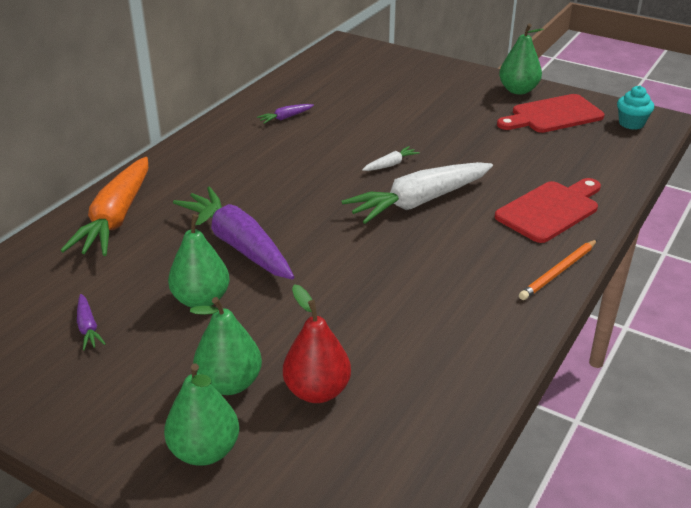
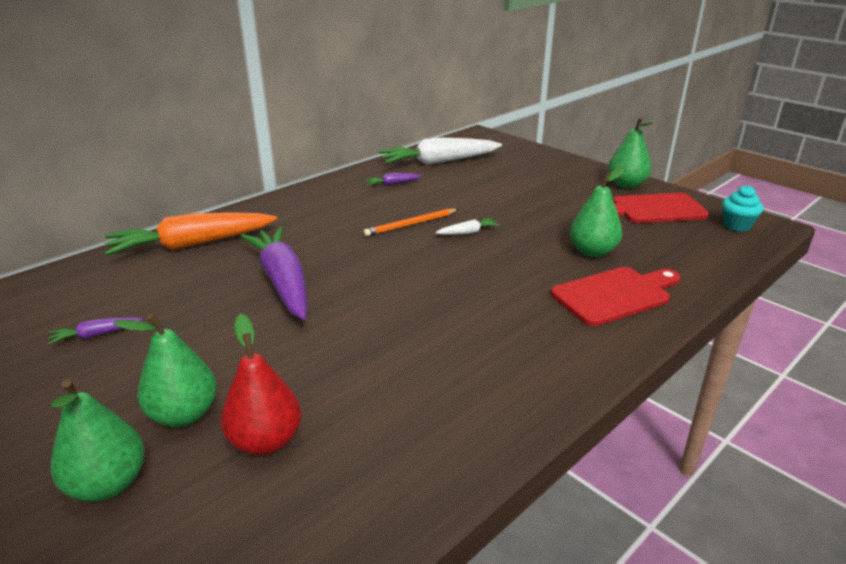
camera: 15 degrees right, 5 degrees down
orange carrot [61,157,148,256] -> orange carrot turned 45 degrees clockwise [104,212,277,256]
purple carrot [77,294,106,350] -> purple carrot turned 75 degrees clockwise [47,317,143,345]
green pear [168,203,230,308] -> green pear moved to [570,166,626,257]
white carrot [342,162,493,224] -> white carrot moved to [378,138,502,165]
orange pencil [519,240,597,300] -> orange pencil moved to [364,209,459,236]

